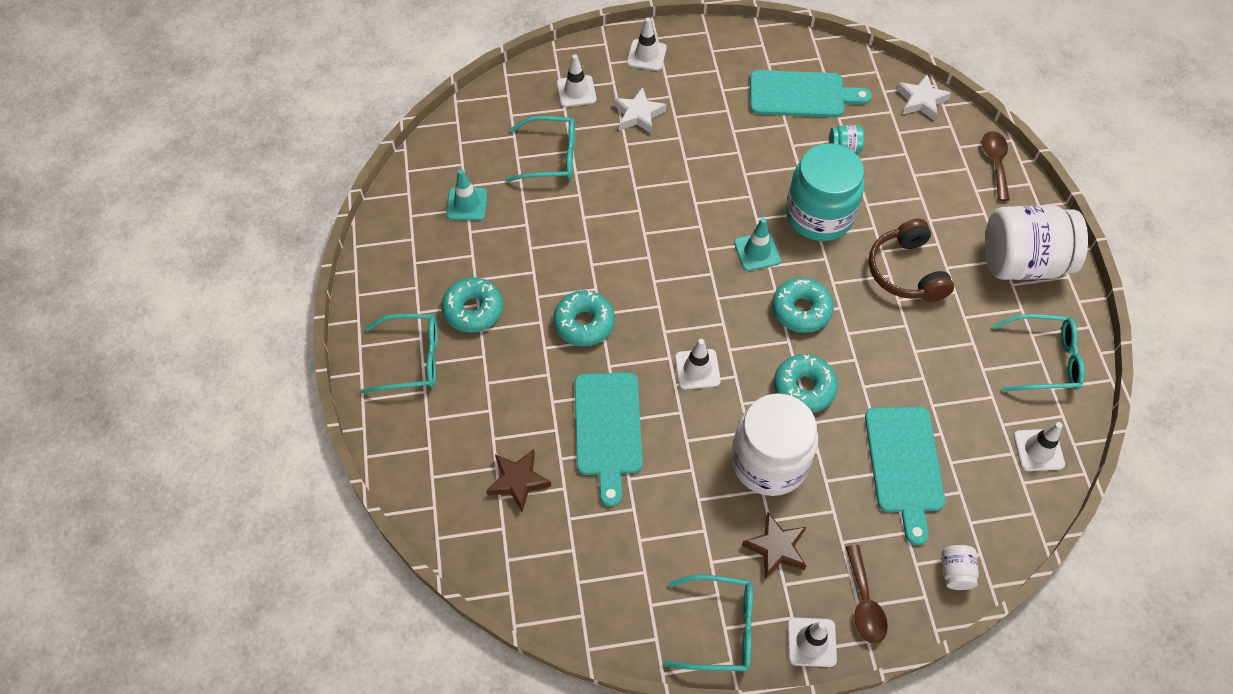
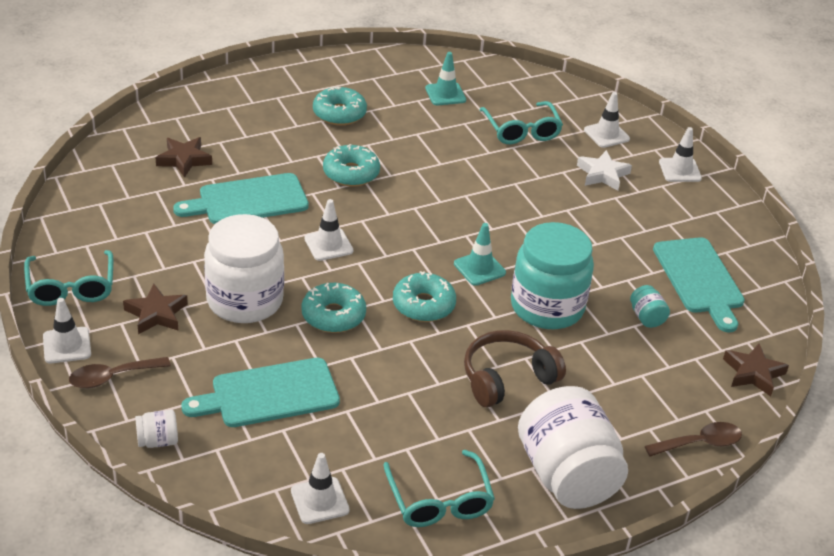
camera: 70 degrees right, 20 degrees down
turquoise glasses [361,314,438,394] -> none
white star [896,74,951,121] -> brown star [723,343,789,397]

